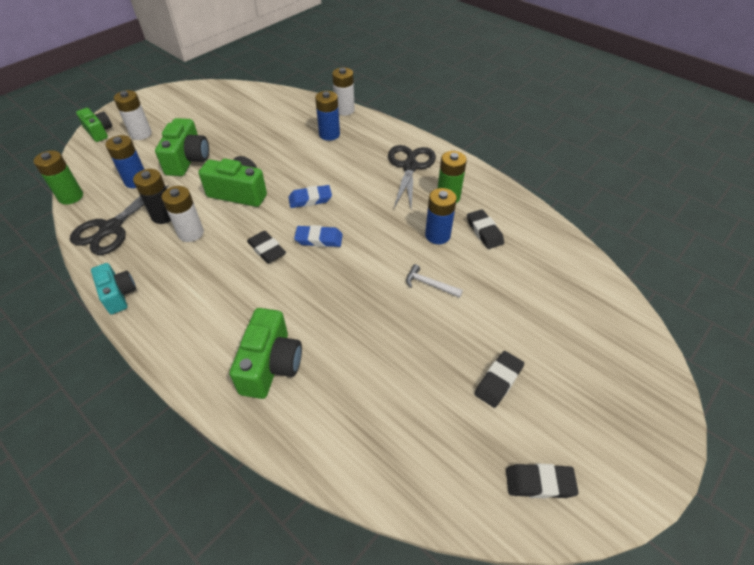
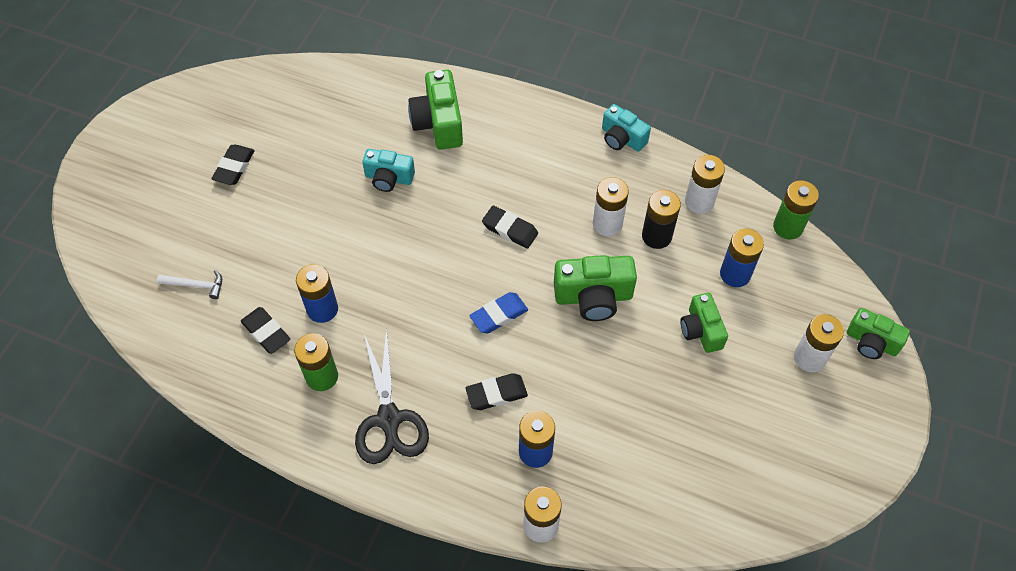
camera: 160 degrees right, 10 degrees up
black scissors [70,185,169,255] -> white battery [685,155,725,214]
green camera [155,118,209,176] -> green camera [680,293,728,353], size x0.66
blue eraser [294,225,343,247] -> none
white hammer [406,264,463,298] -> white hammer moved to [157,270,222,299]
black eraser [506,464,579,498] -> black eraser moved to [465,373,528,410]
none -> turquoise camera [362,149,415,192]

